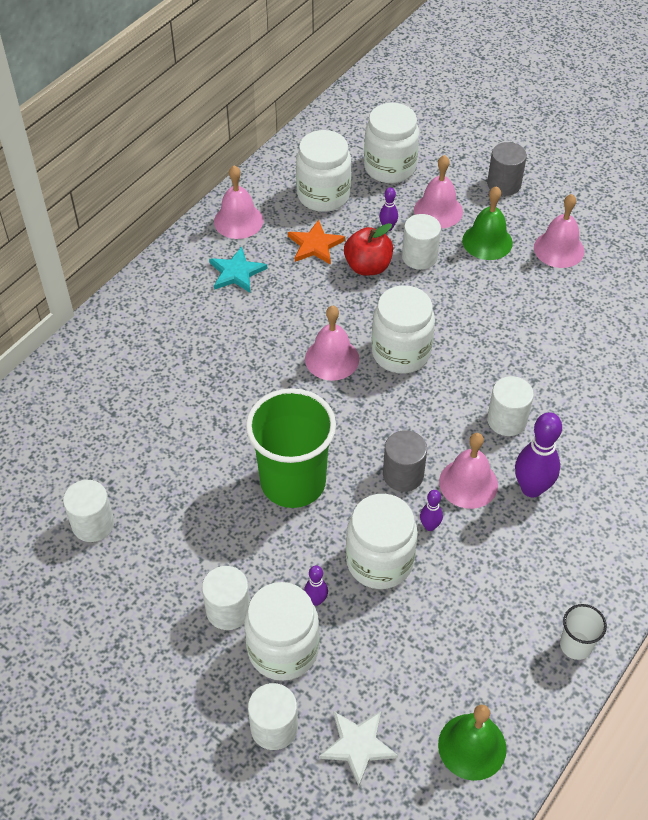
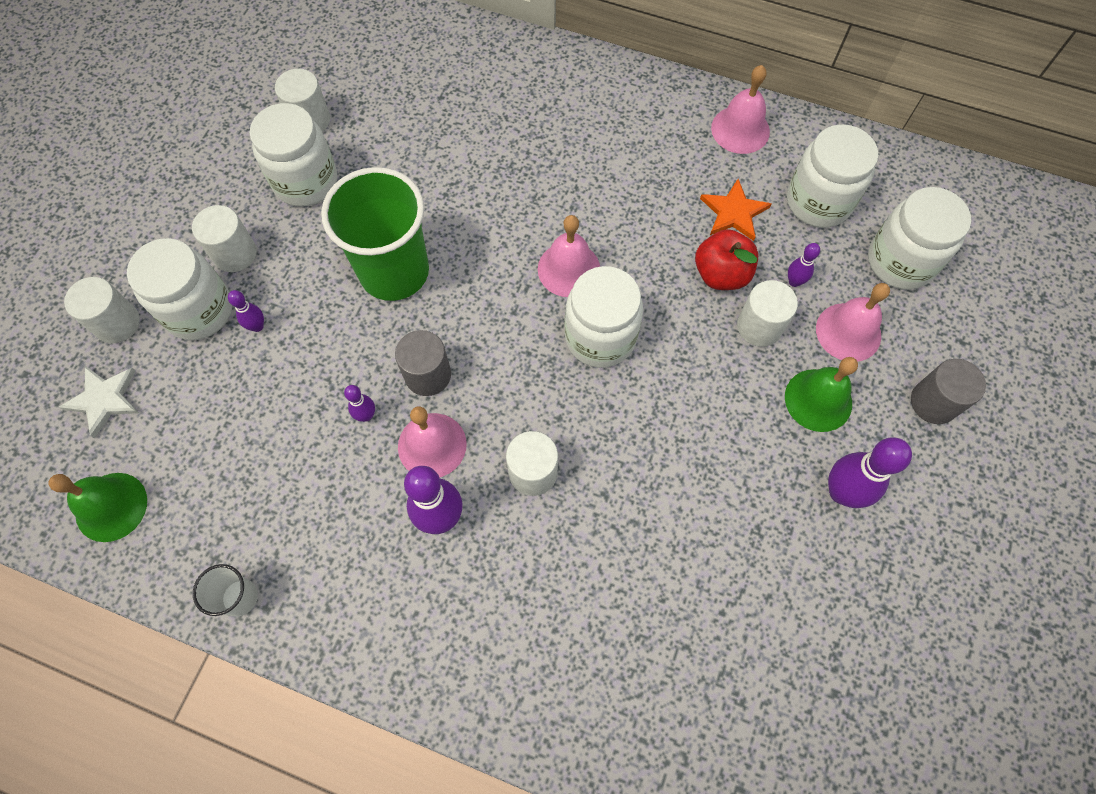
camera: 75 degrees right, 15 degrees up
turquoise star [209,247,267,293] -> none
white jar [346,494,418,589] -> white jar moved to [250,103,337,207]
pink bell [534,194,585,268] -> purple bowling pin [828,437,912,508]

